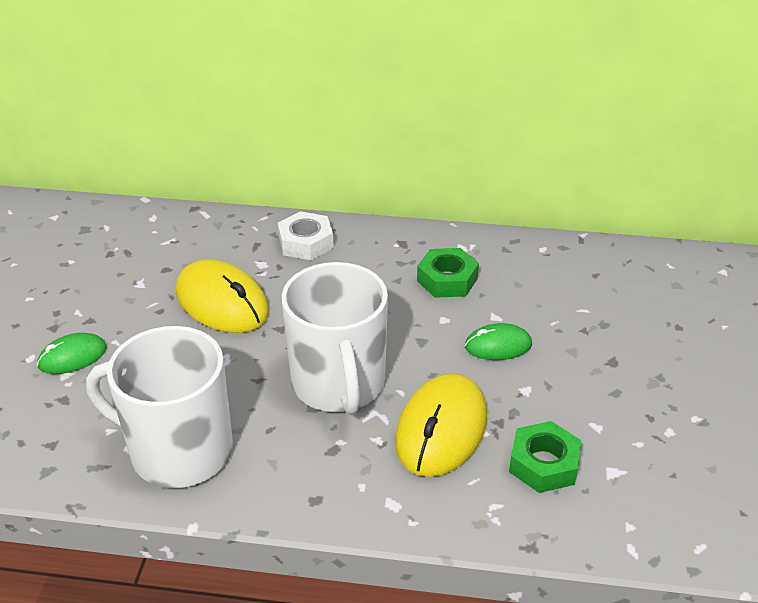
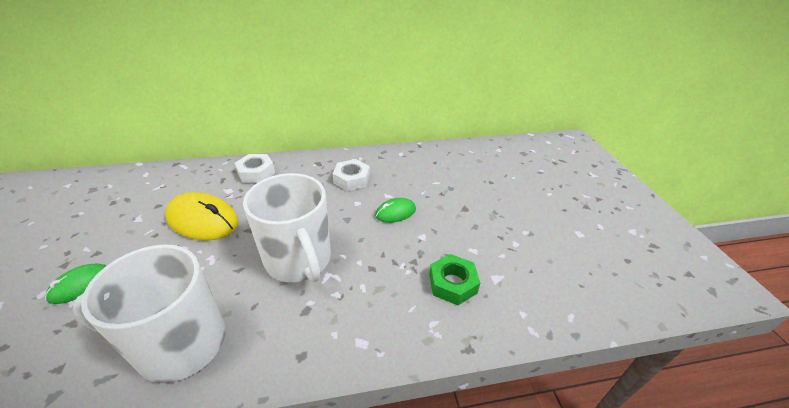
camera: 20 degrees left, 0 degrees up
yellow mouse [395,373,487,477] -> none
green nut [417,248,479,298] -> white nut [333,159,370,191]

